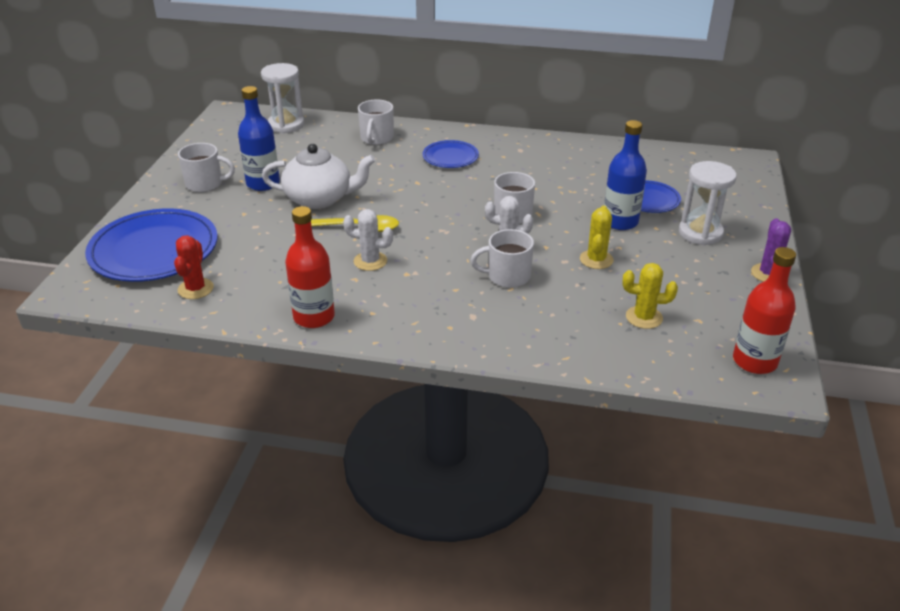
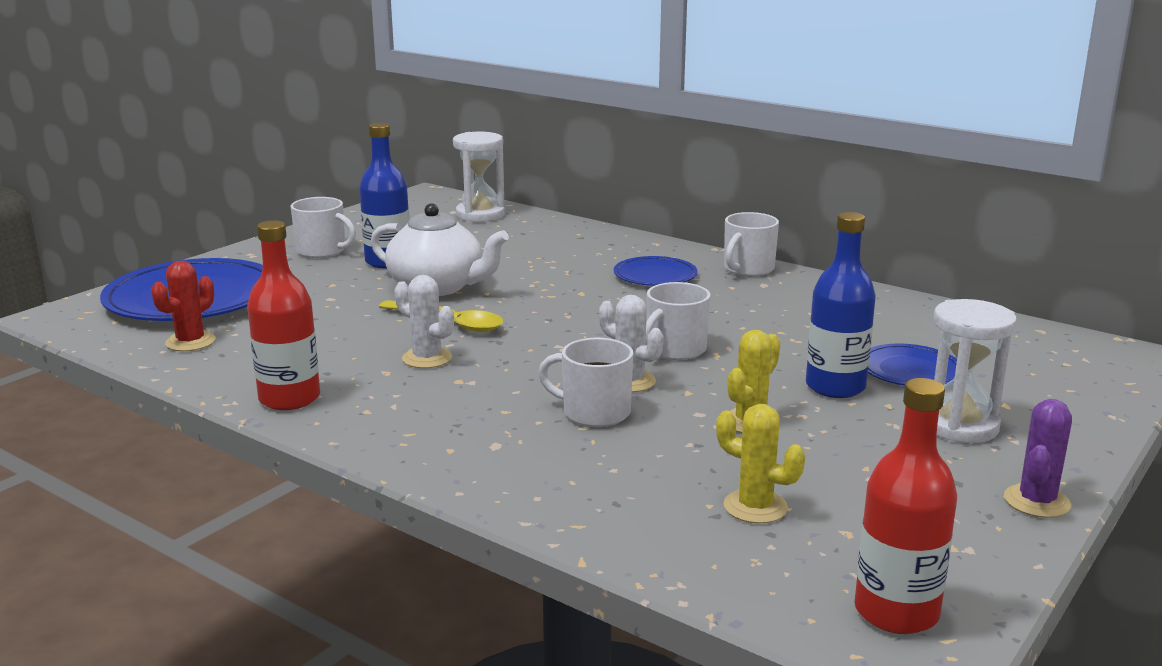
camera: 25 degrees right, 15 degrees down
white mug [358,99,394,145] -> white mug moved to [724,212,779,277]

